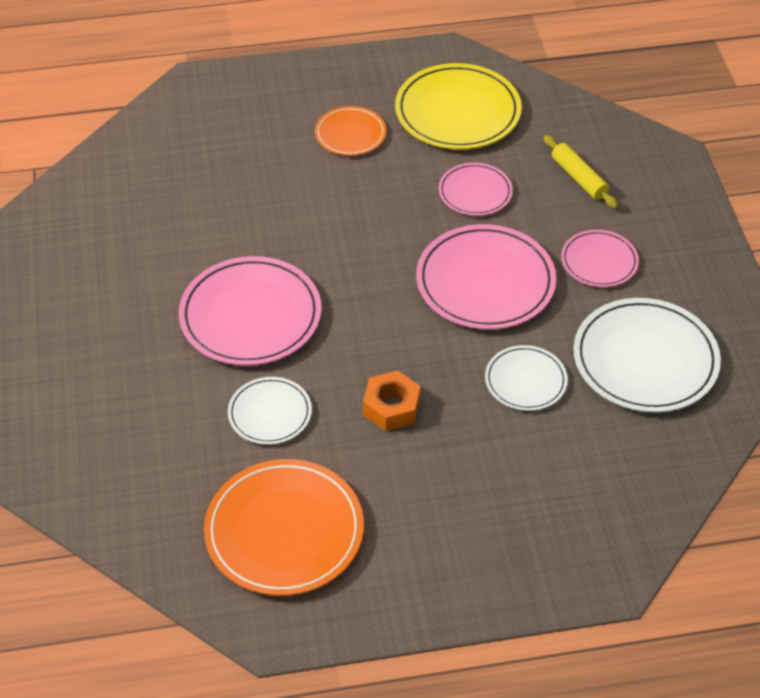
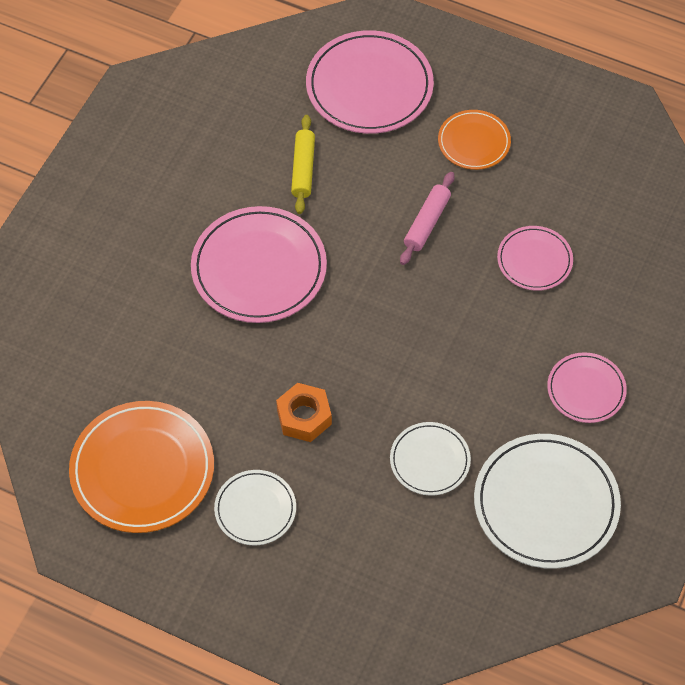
camera: 35 degrees right, 10 degrees up
white plate [228,377,312,445] -> white plate moved to [214,470,296,545]
yellow plate [395,63,522,150] -> none
pink plate [416,224,556,330] -> pink plate moved to [306,30,434,134]
yellow rolling pin [544,135,618,209] -> yellow rolling pin moved to [291,115,315,214]
none -> pink rolling pin [400,172,454,265]

